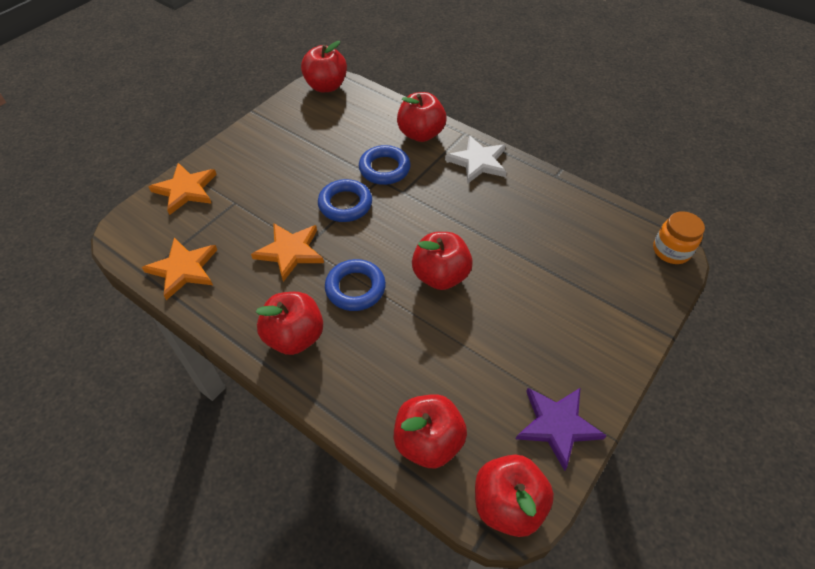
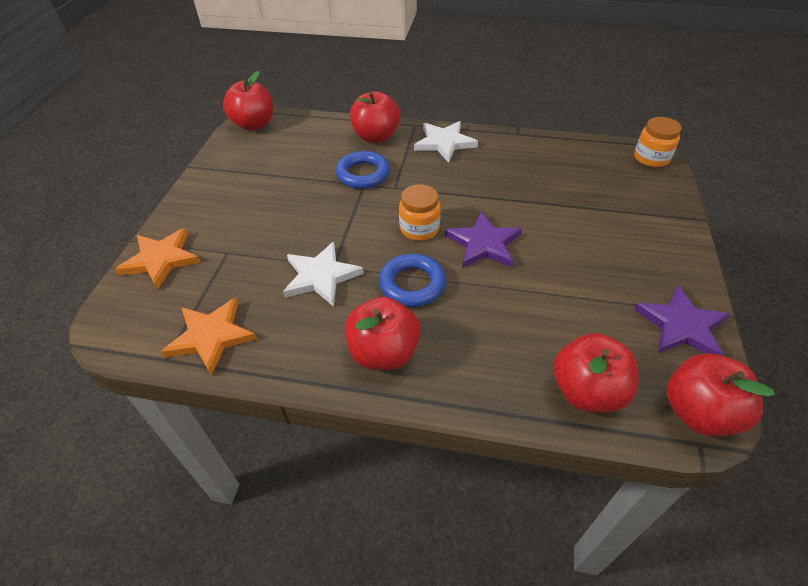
camera: 25 degrees left, 5 degrees down
orange star [251,223,324,282] -> white star [283,242,364,307]
blue ring [318,179,372,222] -> none
red apple [412,232,473,290] -> purple star [445,212,522,268]
none -> orange jar [399,184,441,241]

